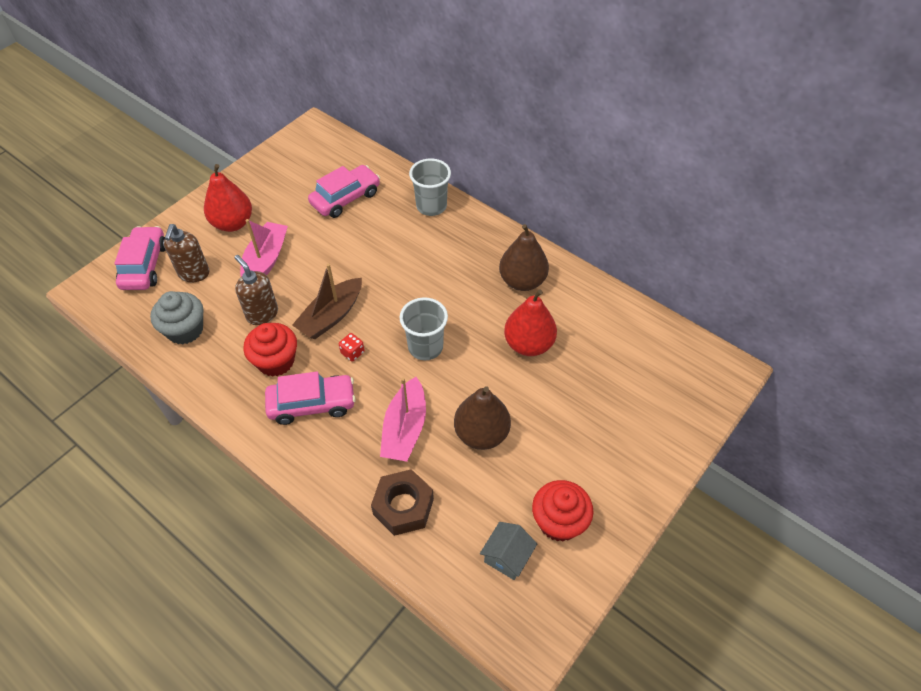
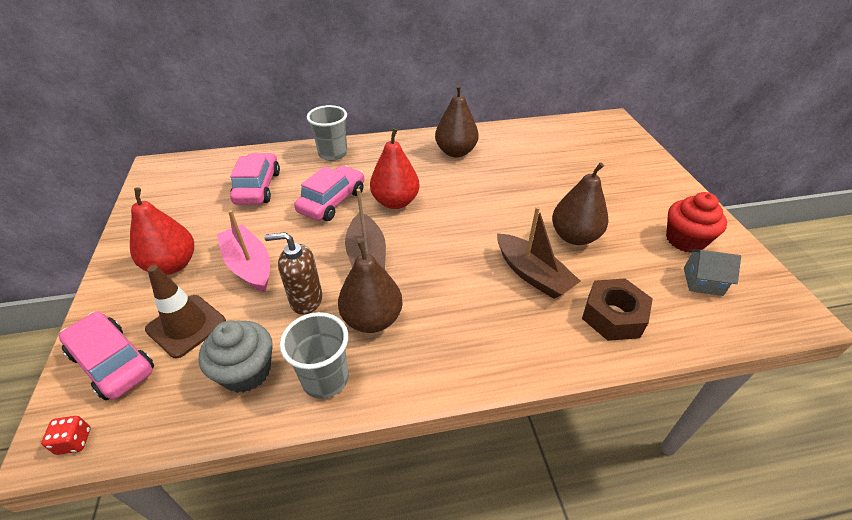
camera: 50 degrees left, 10 degrees down
brown soap dispenser [164,224,210,282] -> brown traffic cone [145,265,226,358]
red cupcake [243,323,297,377] -> brown pear [338,240,403,333]
pink car [265,371,356,425] -> pink car moved to [294,165,364,221]
red dice [339,333,365,362] -> red dice moved to [41,416,91,455]
pink boat [380,377,426,462] -> brown boat [497,206,581,299]
grey cup [399,297,448,360] -> grey cup moved to [280,312,349,399]
grey house [480,522,537,580] -> grey house turned 60 degrees counterclockwise [684,249,741,296]
red pear [504,290,557,356] -> red pear moved to [370,128,420,209]

